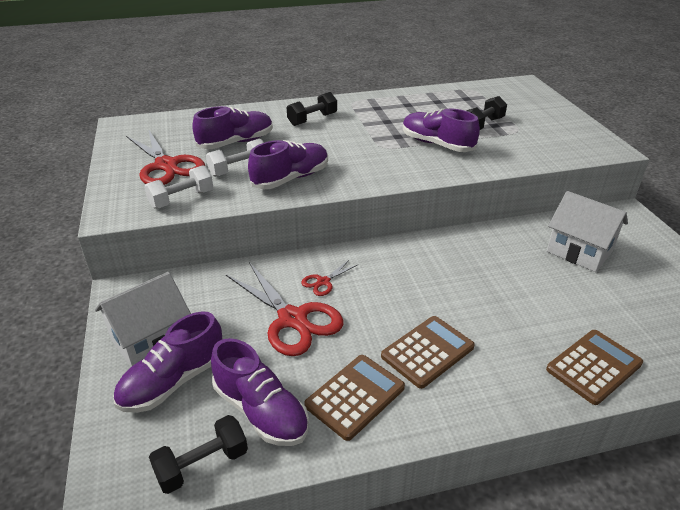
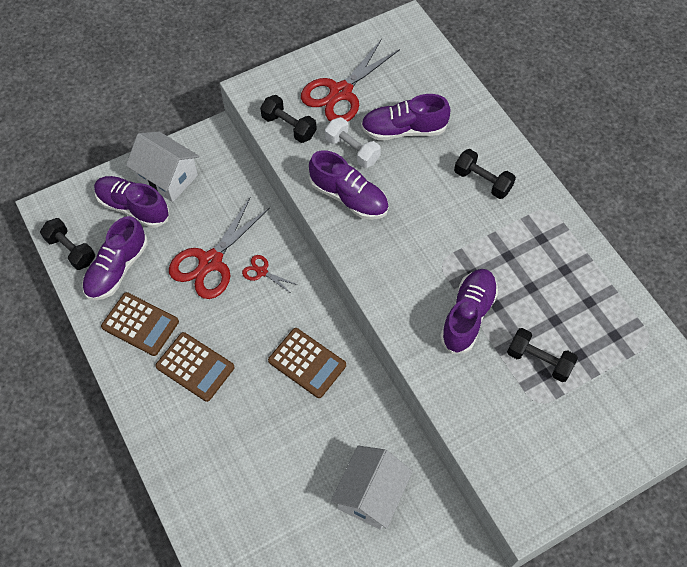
camera: 75 degrees right, 25 degrees up
white dumbbell [144,165,213,209] -> black dumbbell [260,95,317,143]
purple shoe [192,106,273,149] -> purple shoe turned 135 degrees clockwise [361,94,451,141]
brown calculator [546,330,643,405] -> brown calculator moved to [268,328,346,398]

